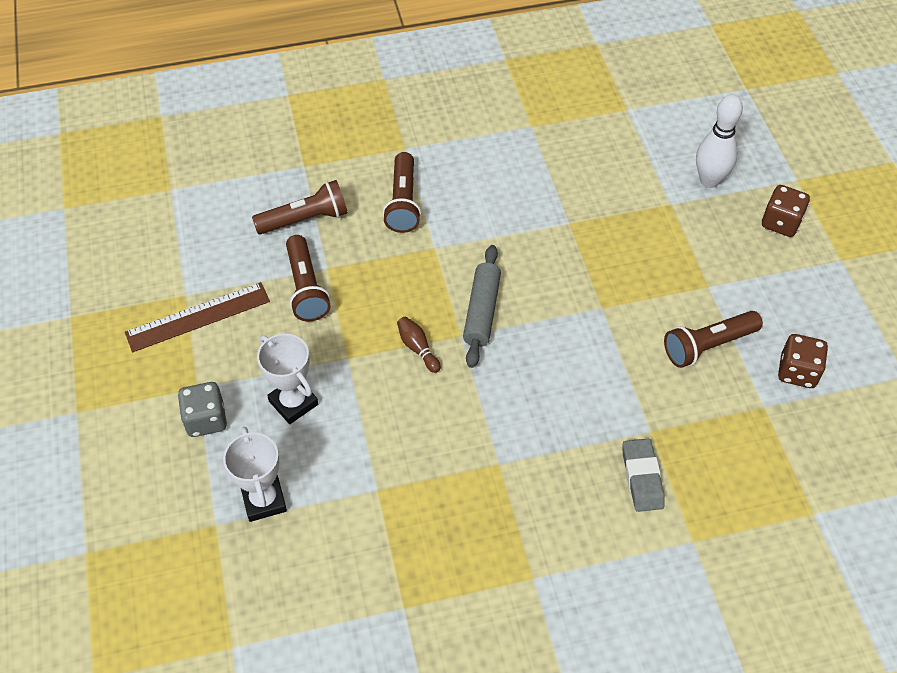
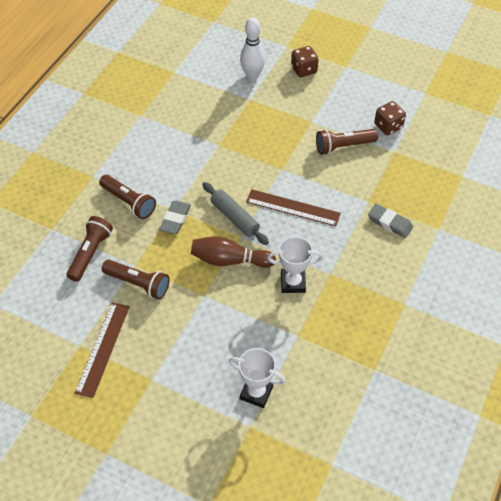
camera: 50 degrees left, 0 degrees up
grey dice [178,382,227,437] -> none
white trophy [257,333,318,424] -> white trophy moved to [267,236,323,293]
brown bowling pin [397,317,441,373] -> brown bowling pin [191,236,276,268], size x1.88
brown flashlight [664,311,763,368] -> brown flashlight turned 60 degrees clockwise [316,129,378,155]
none -> grey eraser [159,200,191,234]
none -> brown ruler [246,189,341,226]

